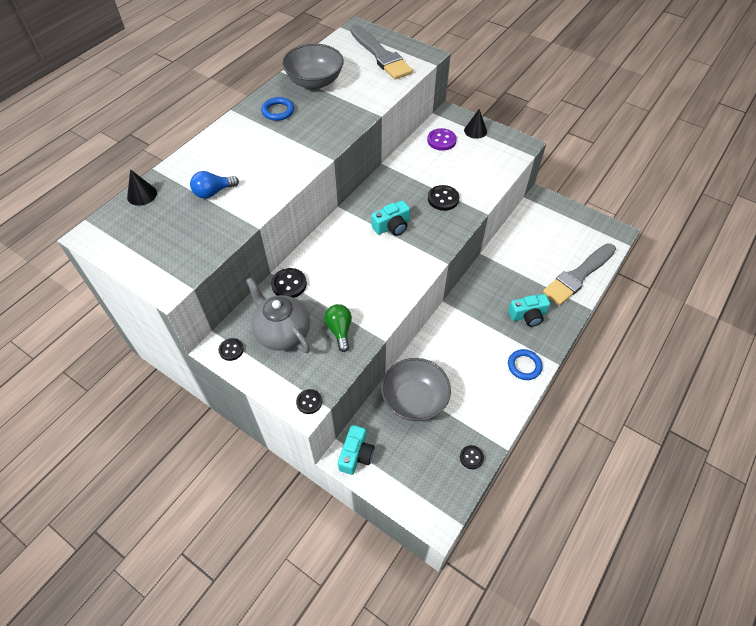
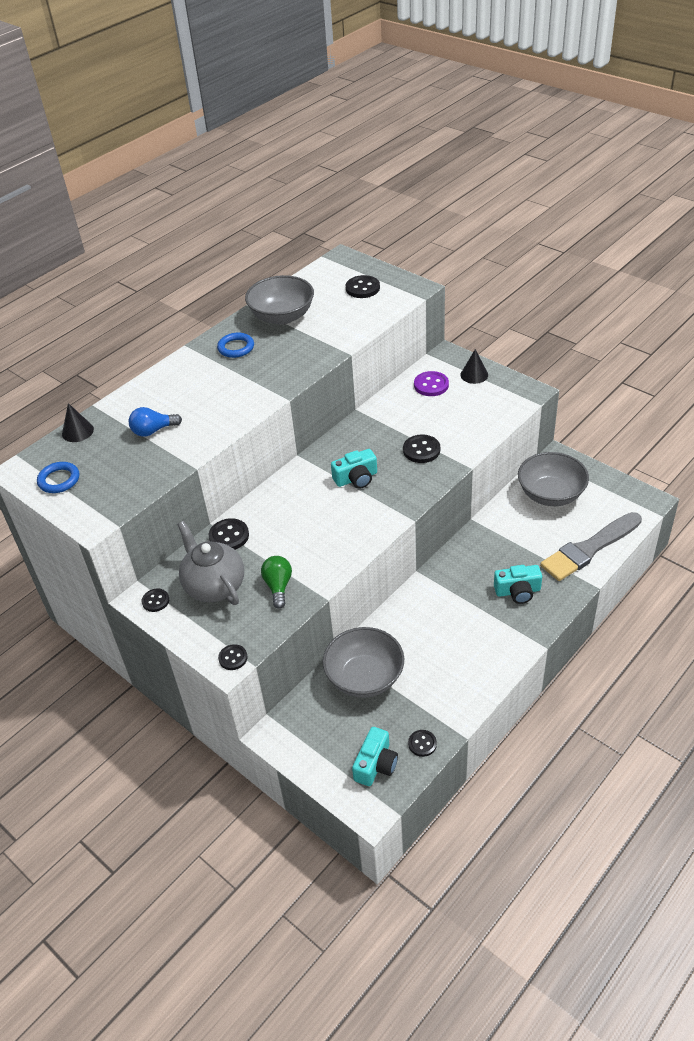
camera: 10 degrees right, 10 degrees down
turquoise camera [338,425,375,475] -> turquoise camera moved to [352,727,398,786]
grey brush [351,25,413,80] -> black button [346,275,380,298]
blue ring [508,349,542,380] -> blue ring moved to [37,462,79,493]
none -> grey bowl [518,452,589,506]

